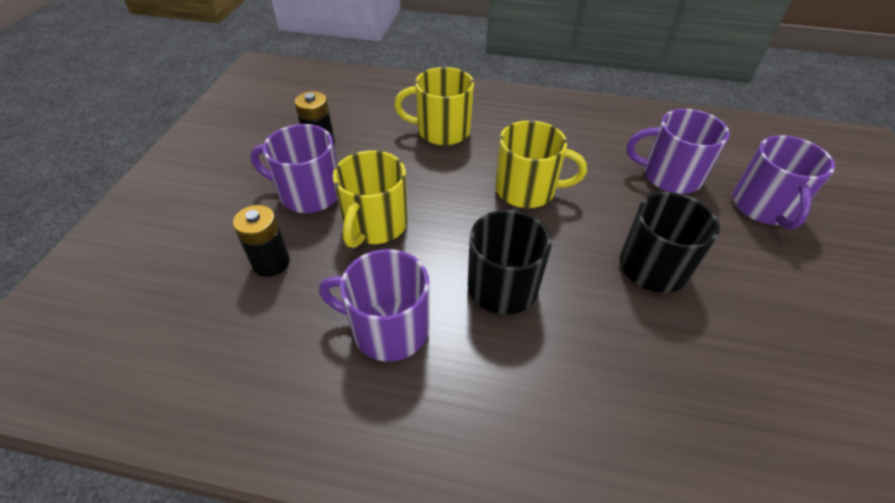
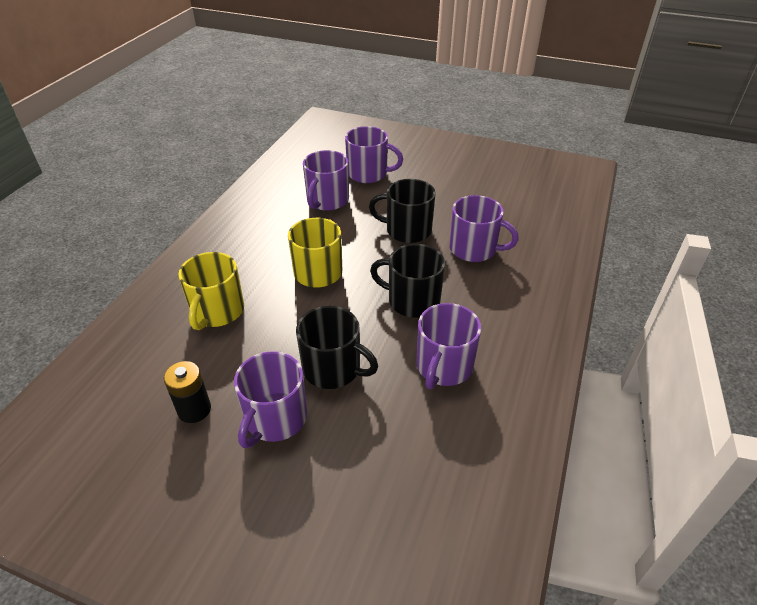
camera: 80 degrees left, 5 degrees down
black battery [233,205,290,277] -> none
yellow mug [333,150,408,248] -> black mug [296,306,378,389]
none -> purple mug [450,195,519,262]

